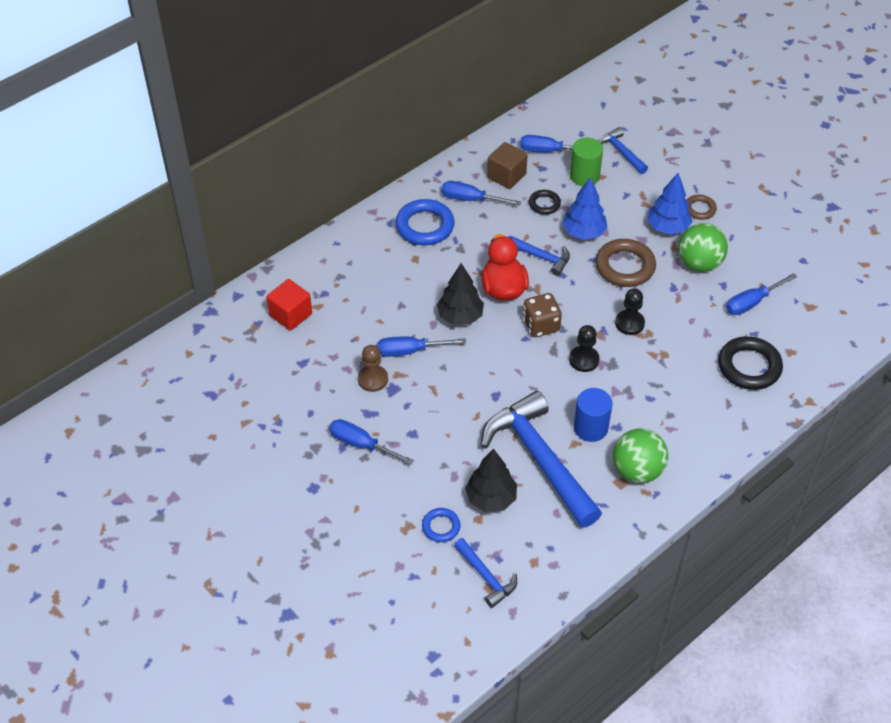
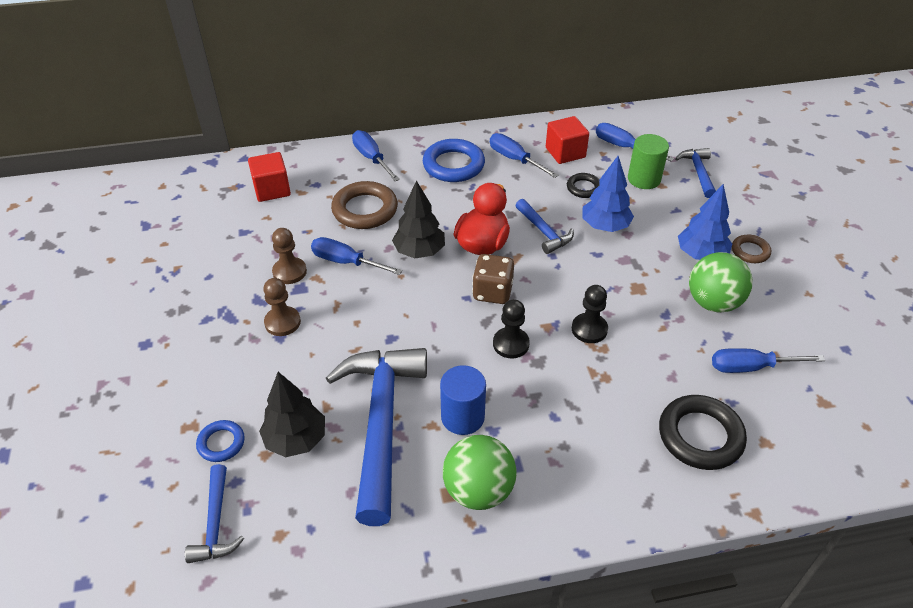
camera: 30 degrees right, 5 degrees down
blue screwdriver [329,419,414,465] -> blue screwdriver moved to [352,130,400,181]
brown cube [487,142,528,189] -> red cube [546,116,589,164]
brown ring [595,239,656,287] -> brown ring moved to [331,181,398,229]
none -> brown pawn [263,278,301,336]

